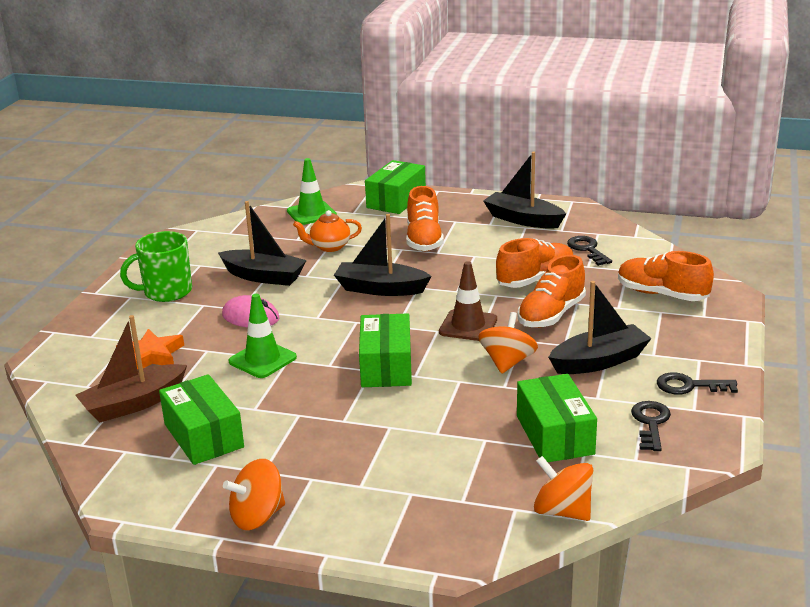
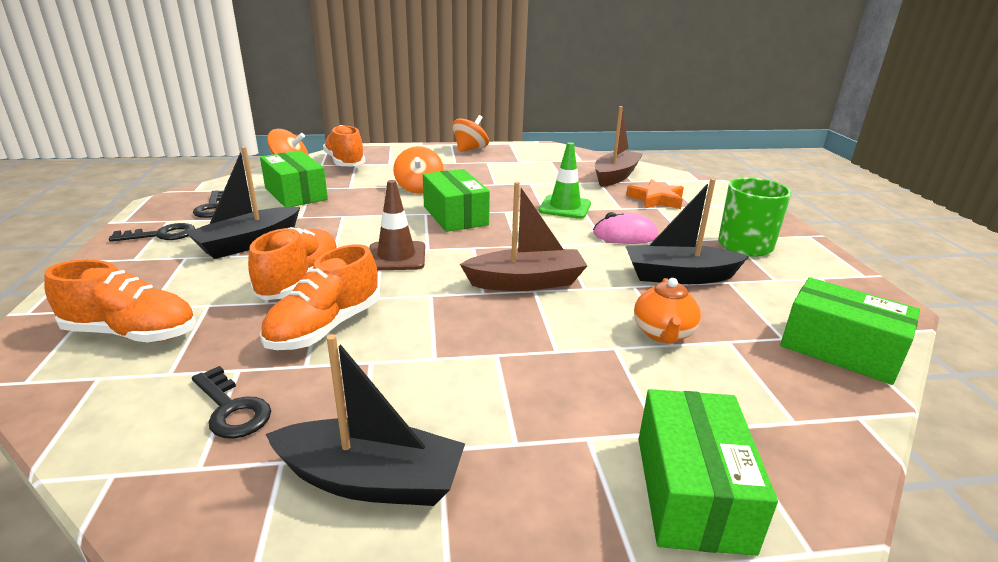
camera: 155 degrees right, 0 degrees up
green box [159,374,244,465] -> green box moved to [780,277,920,385]
green traffic cone [287,158,337,225] -> none
orange teapot [293,210,362,252] -> orange teapot turned 135 degrees clockwise [634,278,701,344]
black boat [334,214,432,296] -> brown boat [460,182,588,291]
orange shoe [406,186,444,251] -> orange shoe moved to [323,125,365,166]
orange spinning top [478,312,538,374] -> orange spinning top moved to [393,146,444,193]

